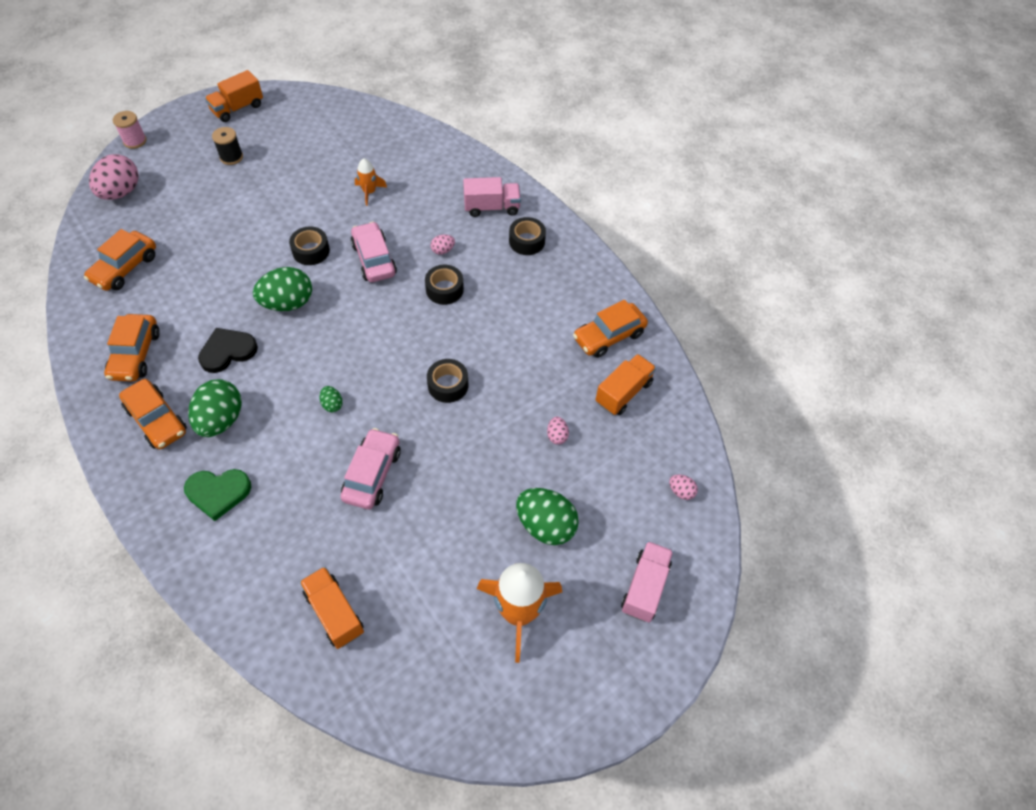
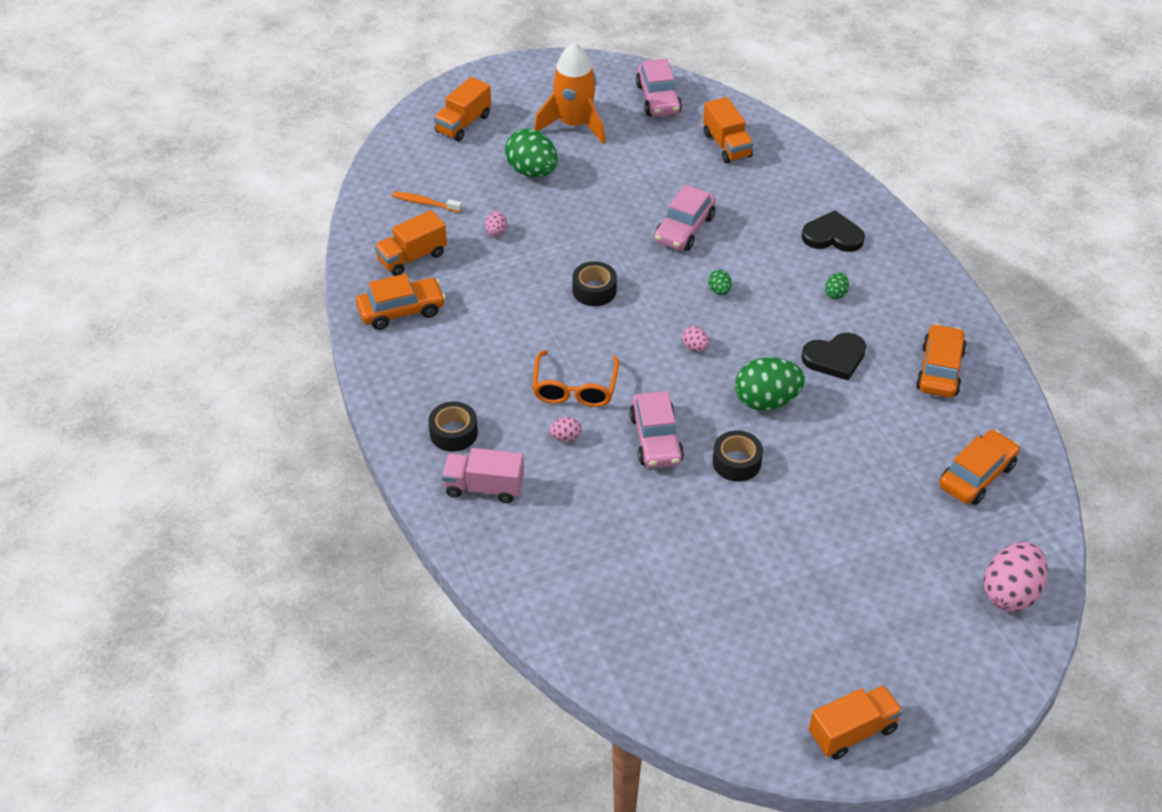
camera: 165 degrees left, 10 degrees down
pink spool [113,111,147,149] -> none
orange car [119,379,187,449] -> none
green heart [184,469,251,521] -> black heart [802,210,865,252]
green egg [188,379,242,437] -> green egg [825,272,849,299], size x0.46
black spool [212,127,243,165] -> none
orange rocket [355,158,387,206] -> none
black tape [425,265,464,305] -> orange glasses [532,350,619,407]
pink truck [621,541,674,623] -> orange truck [434,77,491,141]
pink egg [669,474,698,500] -> pink egg moved to [682,326,709,351]
none -> orange toothbrush [392,191,462,212]
none -> pink car [636,58,682,117]

